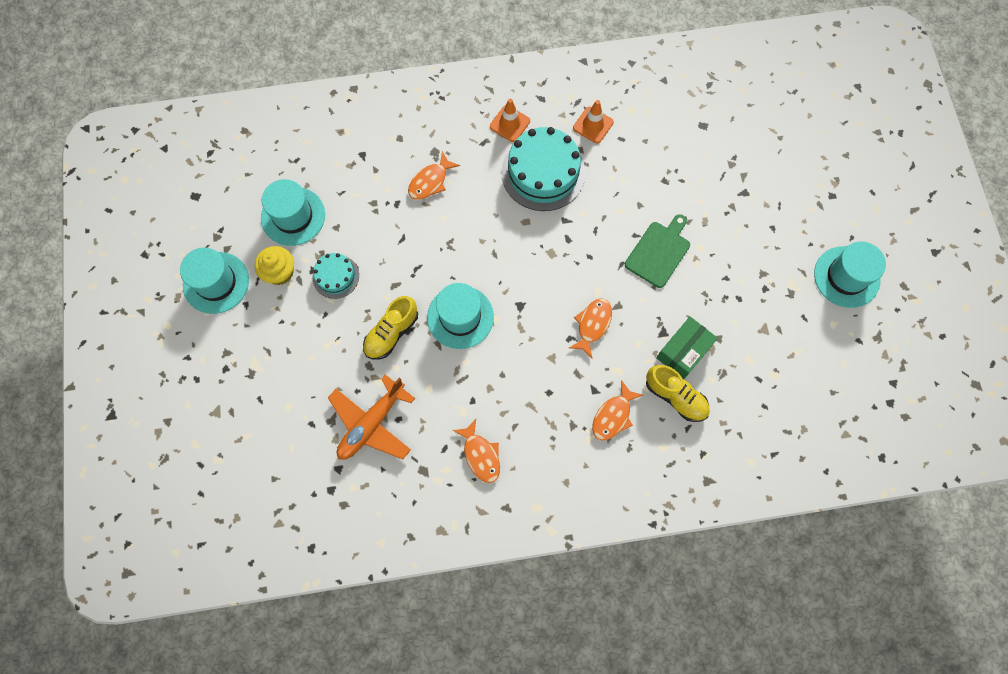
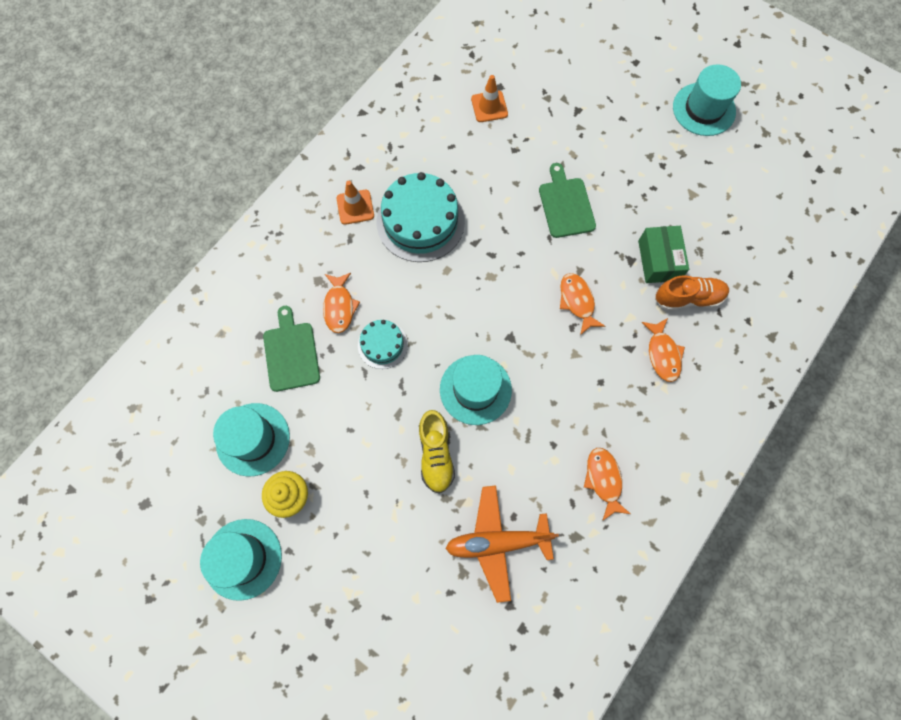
camera: 45 degrees left, 0 degrees up
turquoise cake [313,253,359,299] -> turquoise cake moved to [358,320,408,369]
orange plane [328,375,415,460] -> orange plane turned 90 degrees clockwise [445,485,559,603]
orange fish [452,419,500,483] -> orange fish turned 120 degrees counterclockwise [584,448,630,521]
orange traffic cone [573,100,614,143] -> orange traffic cone moved to [471,75,508,122]
yellow shoe [646,365,710,422] -> orange shoe [655,276,729,310]
none -> green cutting board [263,306,320,392]

